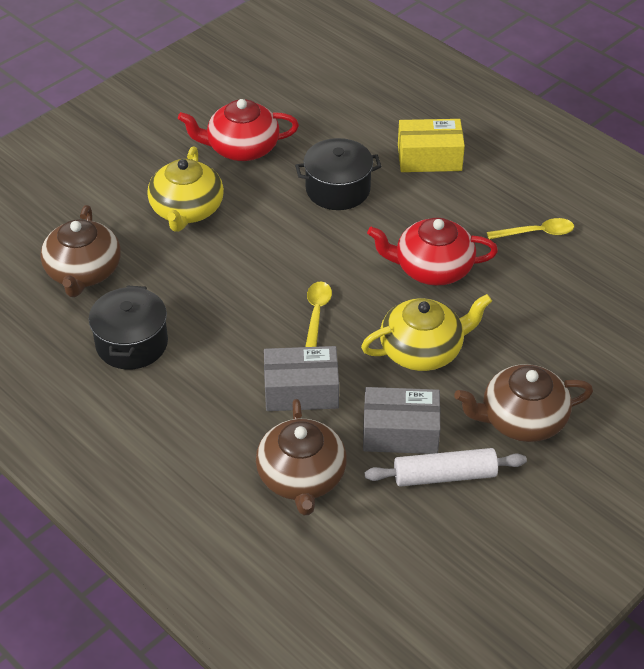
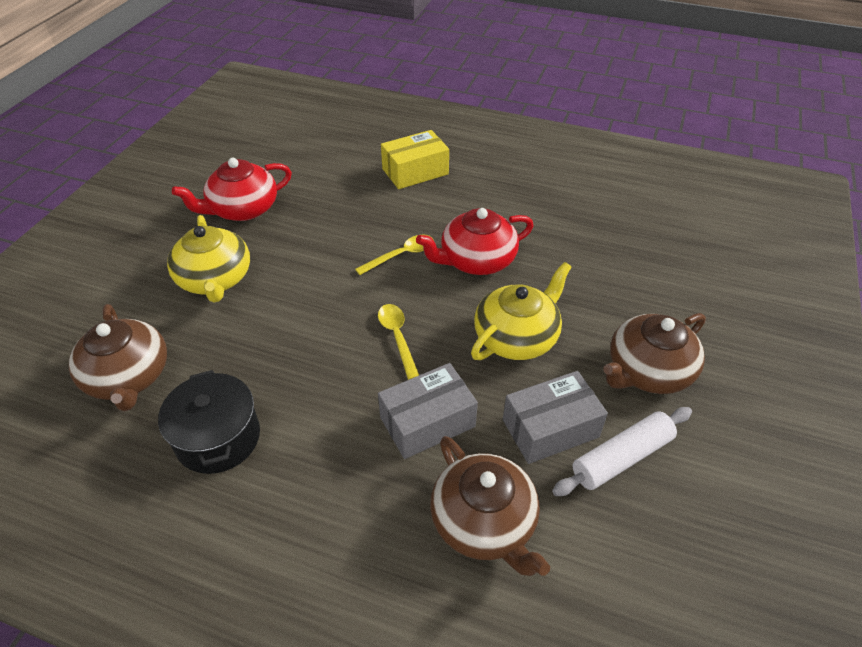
camera: 25 degrees left, 0 degrees up
black pot [295,138,382,210] -> none
yellow spoon [487,218,574,239] -> yellow spoon moved to [355,235,434,275]

